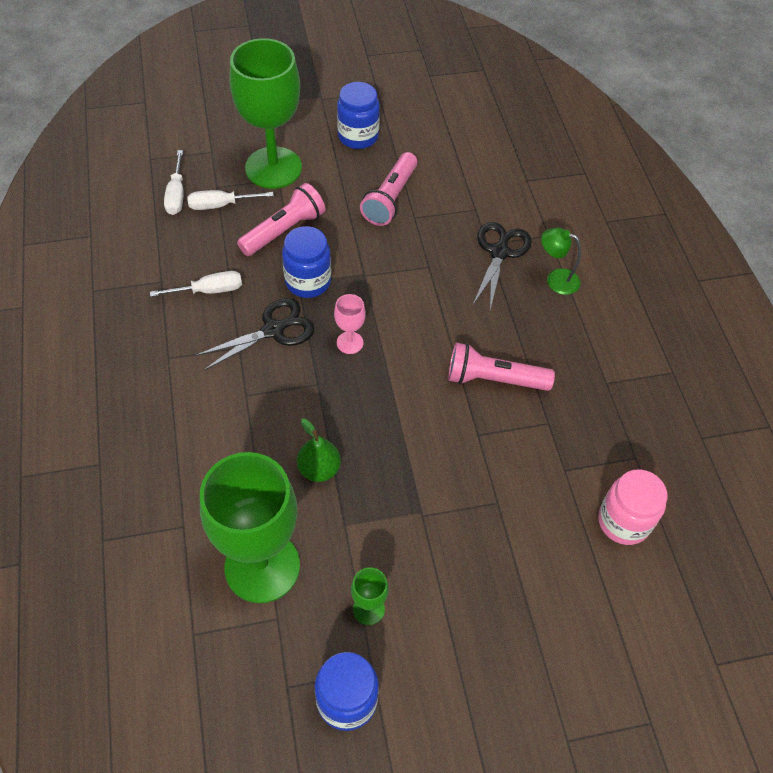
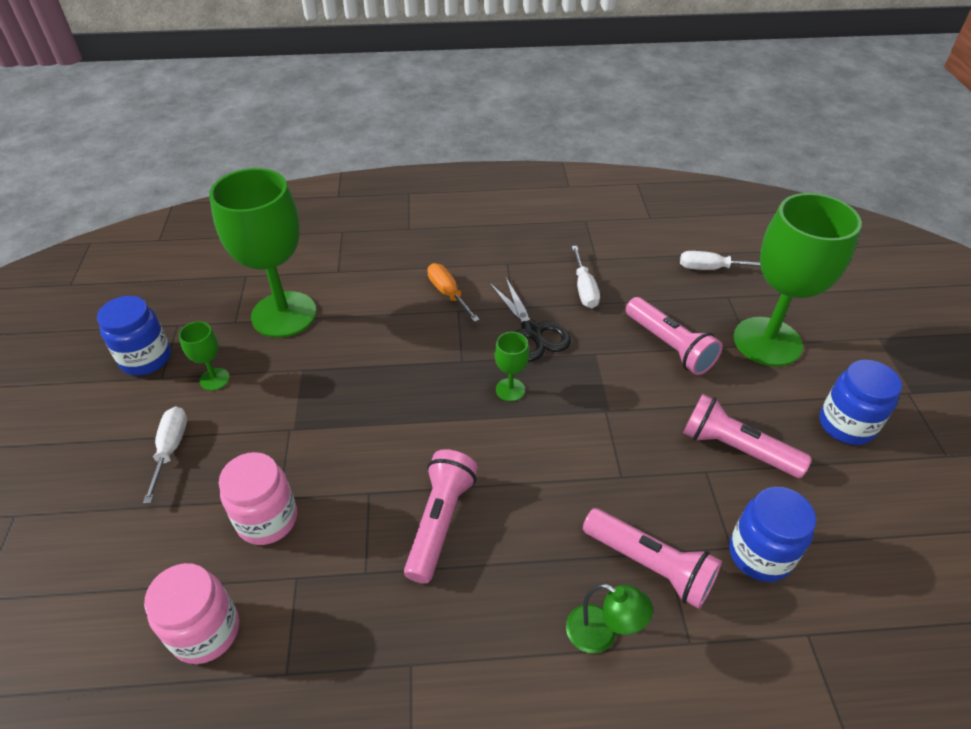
camera: 100 degrees right, 10 degrees down
white screwdriver [187,190,274,210] -> white screwdriver moved to [143,406,187,504]
blue jar [282,226,331,298] -> blue jar moved to [729,487,816,582]
green pear [297,418,341,482] -> none
pink goblet [334,294,365,354] -> green goblet [495,332,529,401]
black scissors [472,222,532,309] -> pink flashlight [583,508,722,609]
green lamp [541,228,581,295] -> green lamp turned 90 degrees clockwise [566,584,653,654]
none -> pink jar [219,452,297,545]
none -> orange screwdriver [427,263,480,322]

